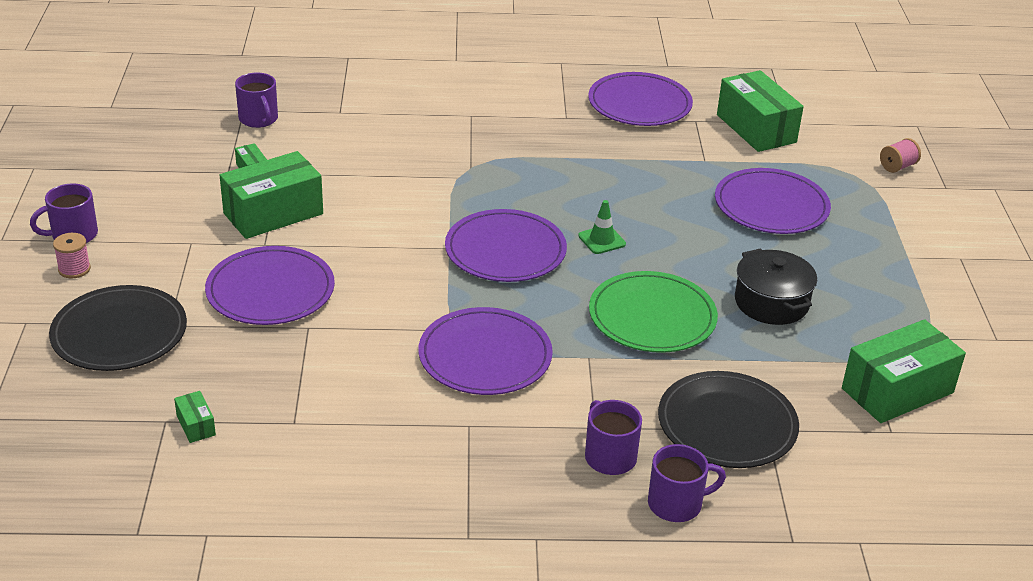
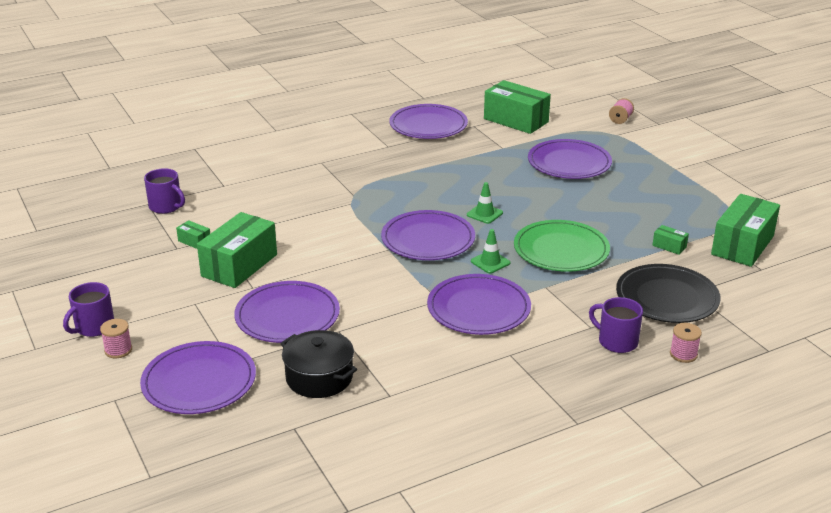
camera: 25 degrees left, 5 degrees down
black plate [49,285,187,371] -> purple plate [140,341,256,414]
green box [174,391,216,443] -> green box moved to [652,225,689,255]
purple mug [648,444,726,522] -> pink spool [670,323,702,363]
black pot [735,248,817,325] -> black pot moved to [280,330,357,398]
none -> green traffic cone [471,229,510,273]

